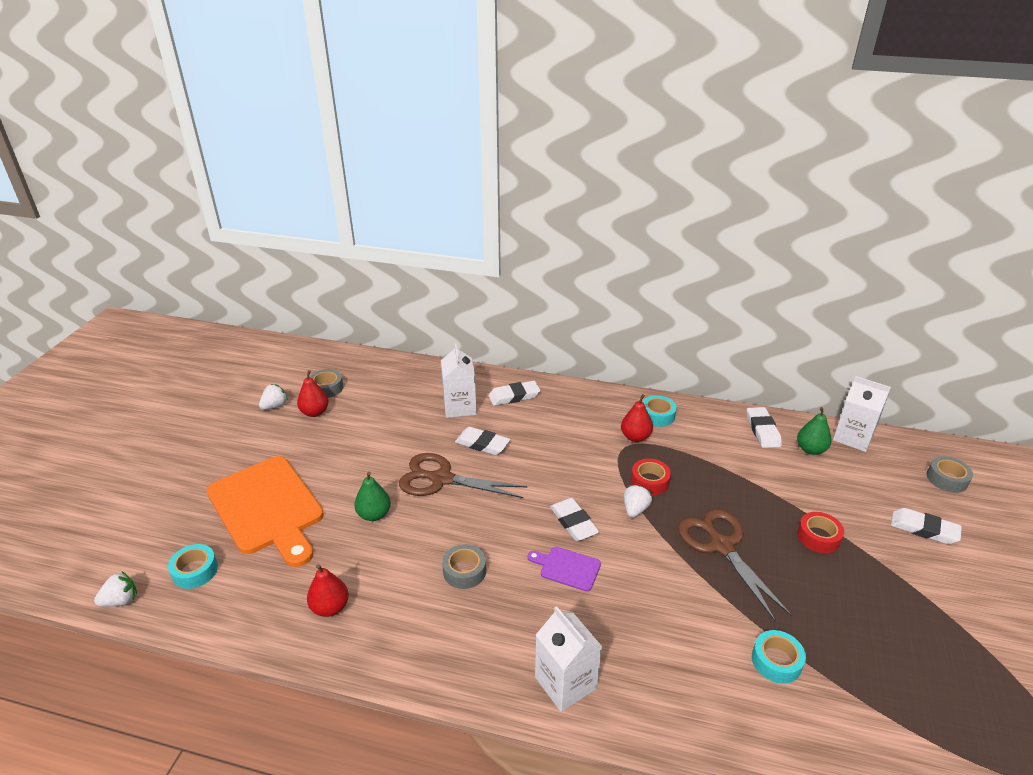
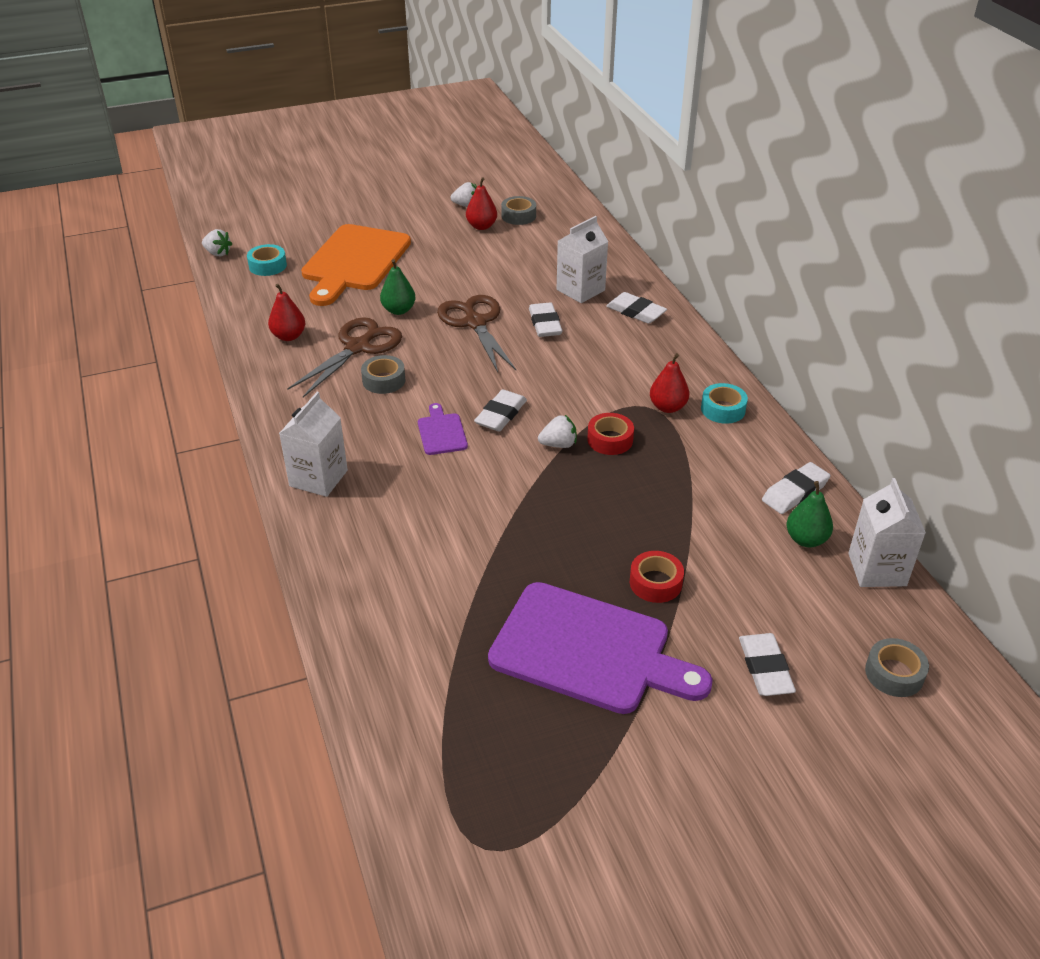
camera: 55 degrees right, 5 degrees up
brown scissors [678,509,792,621] -> brown scissors moved to [287,317,402,398]
turquoise tape [752,630,806,684] -> none
none -> purple cutting board [488,582,713,714]

